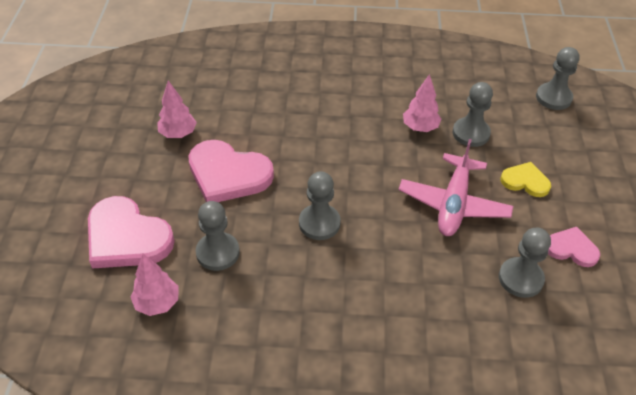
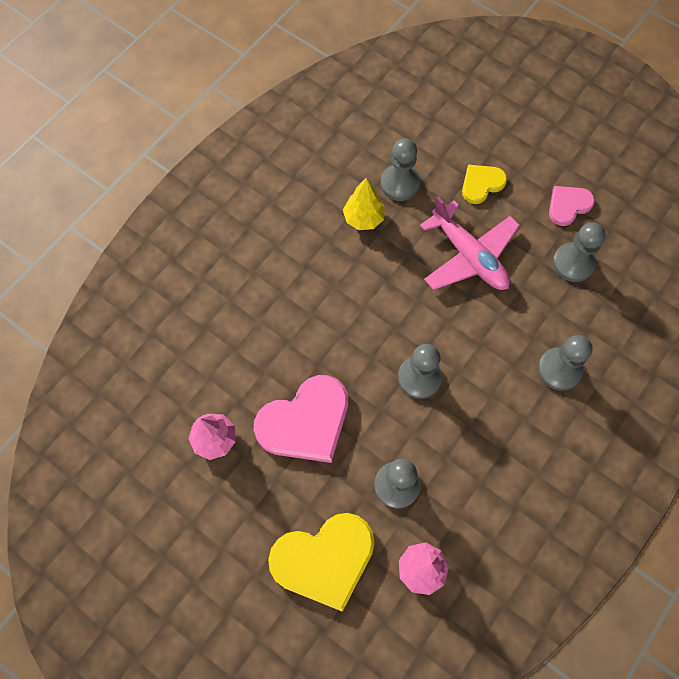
camera: 55 degrees left, 20 degrees up
pink heart [88,196,175,269] -> yellow heart [268,513,375,612]
pink tree [403,74,441,132] -> yellow tree [343,178,385,230]
grey pawn [536,47,580,110] -> grey pawn moved to [538,335,592,391]

